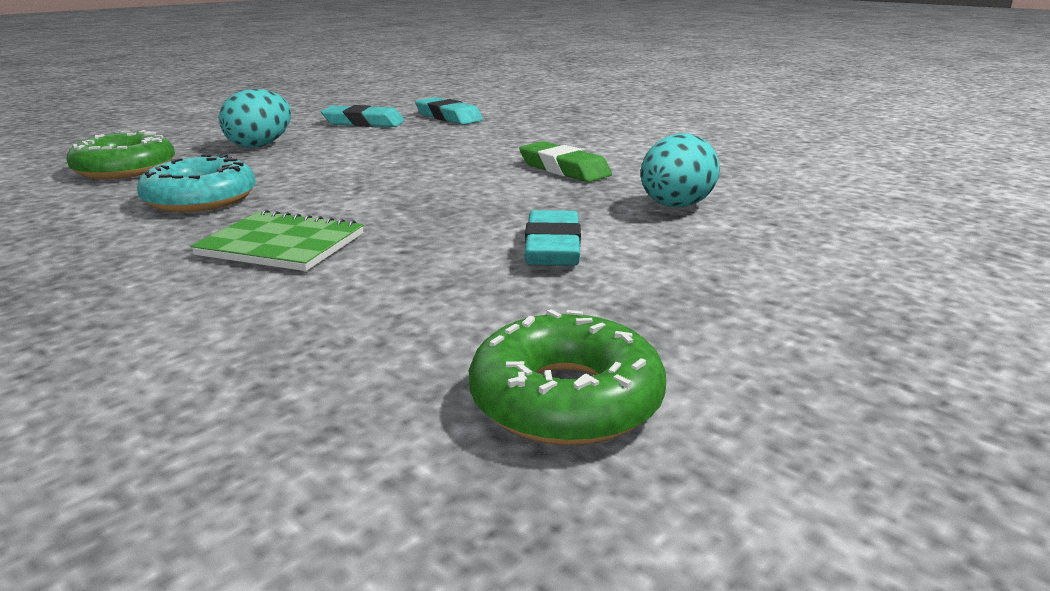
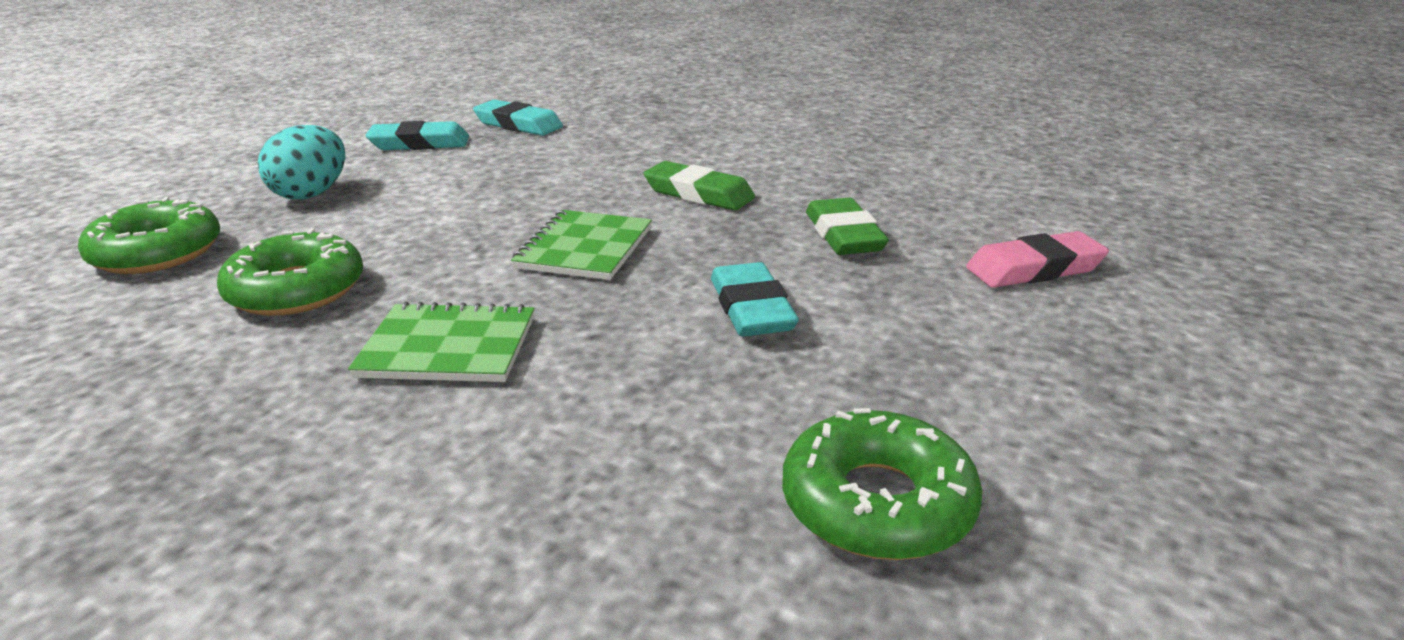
camera: 15 degrees left, 5 degrees up
turquoise donut [137,154,256,212] -> green donut [217,228,363,316]
turquoise egg [640,133,720,207] -> green eraser [806,198,889,255]
none -> green notebook [511,210,652,280]
none -> pink eraser [966,231,1109,288]

